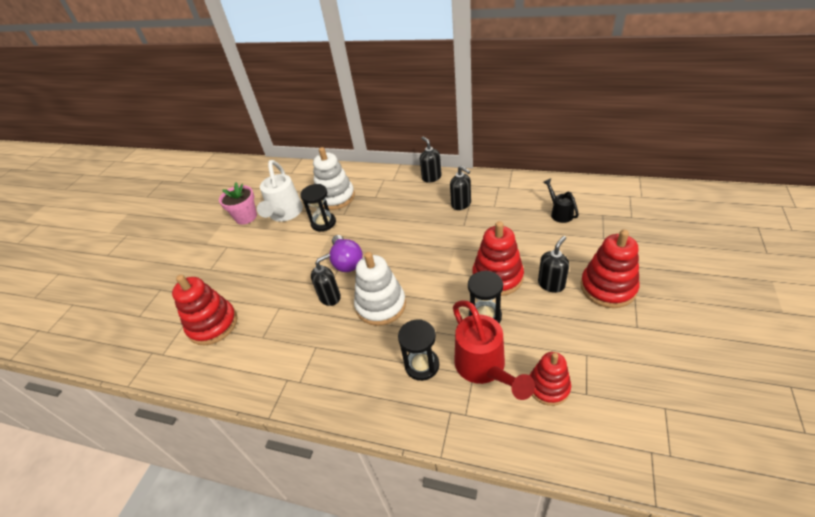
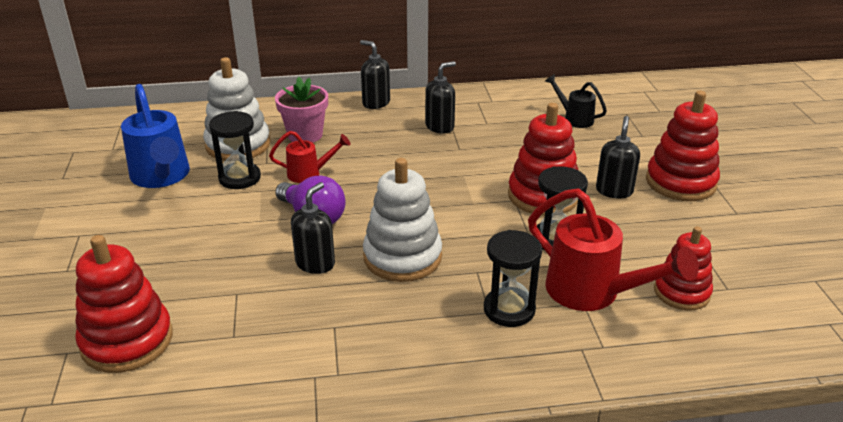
camera: 30 degrees left, 10 degrees down
pink flower pot [219,183,257,225] -> pink flower pot moved to [275,77,328,143]
white watering can [257,160,303,222] -> blue watering can [121,84,190,188]
black soap dispenser [450,166,471,210] -> black soap dispenser turned 60 degrees counterclockwise [425,61,456,134]
none -> red watering can [269,131,351,183]

